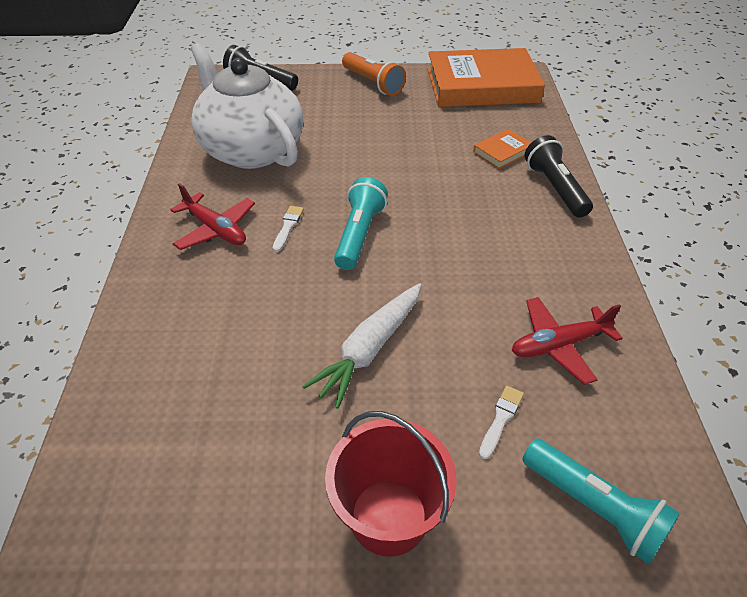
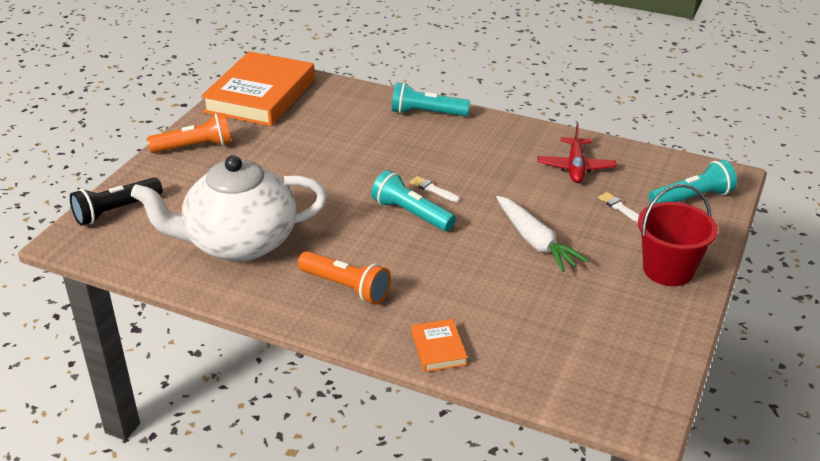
camera: 65 degrees left, 10 degrees down
red plane [170,183,255,250] -> orange flashlight [298,251,391,304]
white brush [273,206,304,252] -> white brush moved to [410,176,460,202]
orange book [473,129,531,169] -> orange book moved to [411,319,468,372]
black flashlight [524,135,593,218] -> turquoise flashlight [392,82,470,116]

